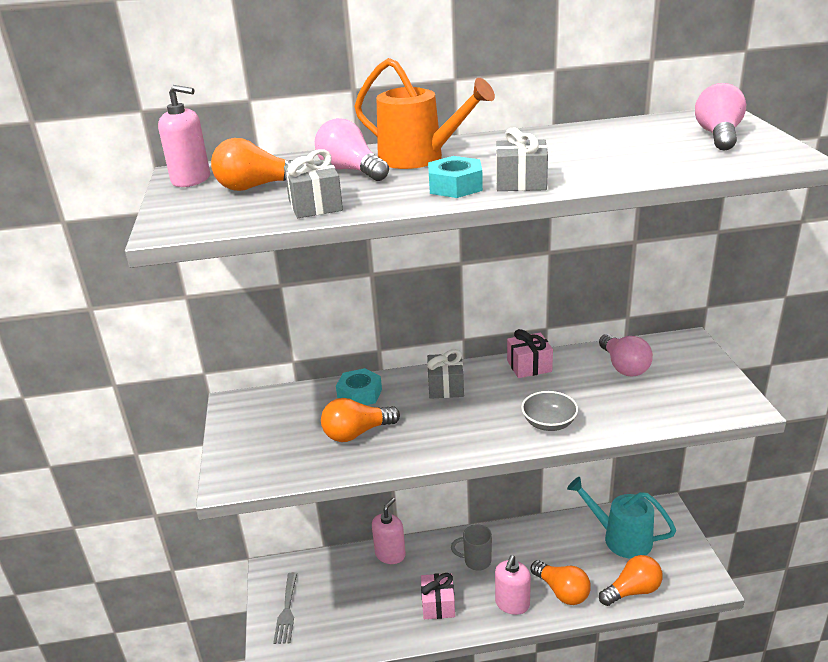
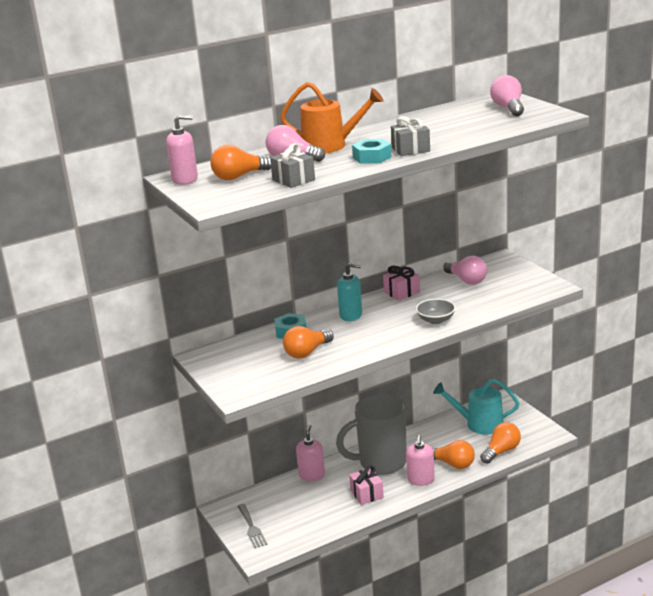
camera: 20 degrees left, 5 degrees down
grey gift [427,349,464,399] -> turquoise soap dispenser [337,263,362,321]
grey mug [451,524,492,571] -> grey mug [336,394,406,475], size x2.19

